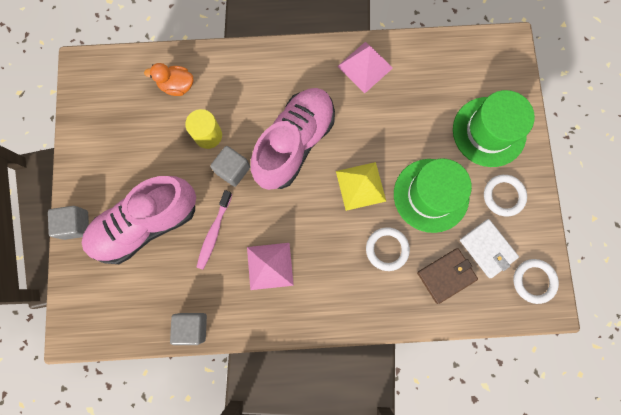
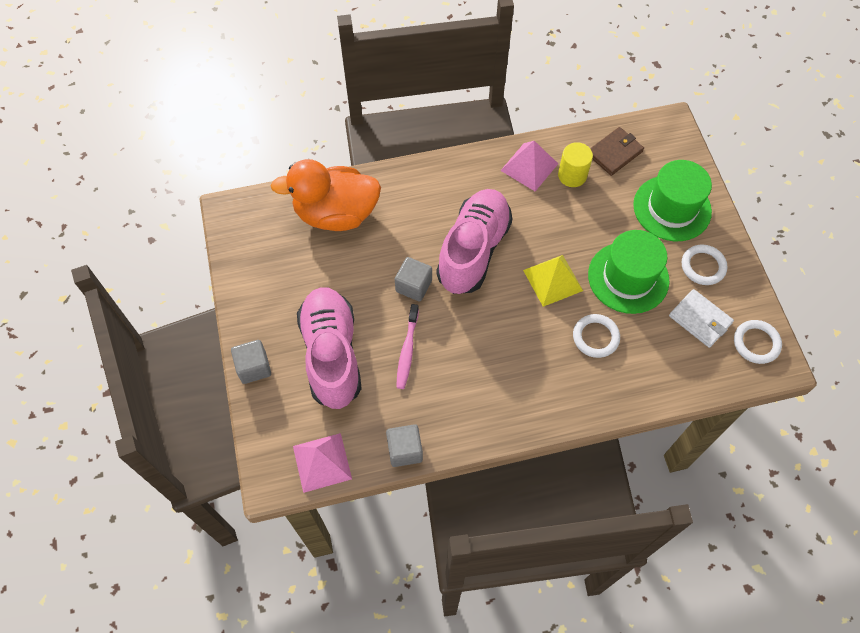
camera: 10 degrees left, 15 degrees down
pink shoe [82,176,196,264] -> pink shoe turned 120 degrees clockwise [297,287,362,409]
orange duck [144,63,193,96] -> orange duck [271,159,381,231], size x2.08
yellow cylinder [185,109,222,149] -> yellow cylinder moved to [558,142,593,187]
pink pyramid [247,243,294,290] -> pink pyramid moved to [293,433,352,493]
brown wallet [417,248,478,304] -> brown wallet moved to [590,127,644,176]

